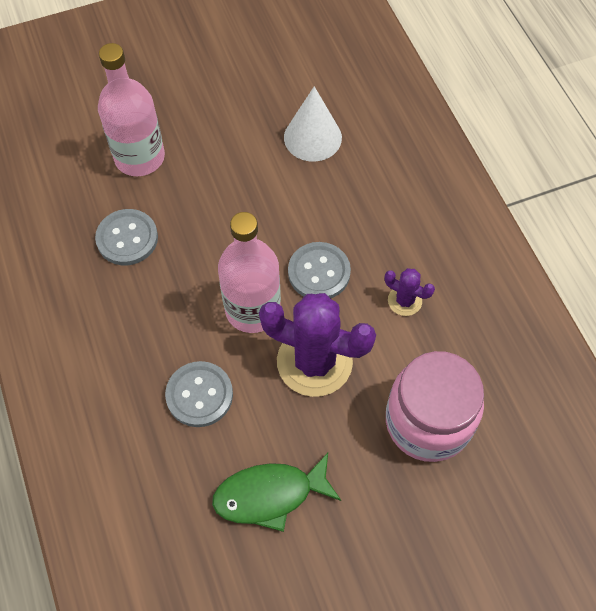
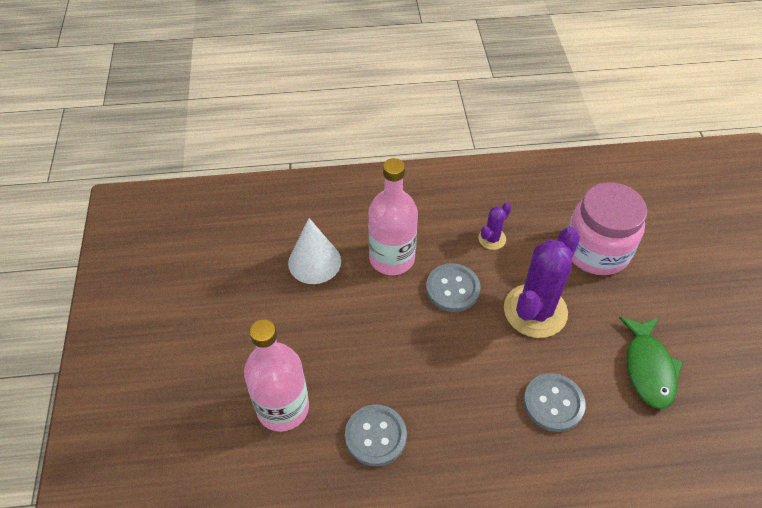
camera: 75 degrees left, 10 degrees down
pink bottle [218,212,281,333] -> pink bottle moved to [368,158,418,275]

